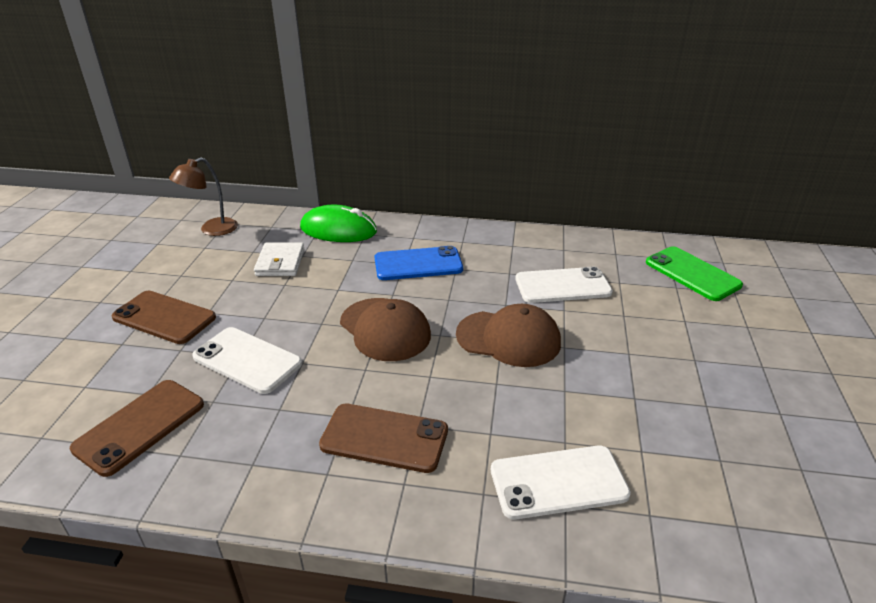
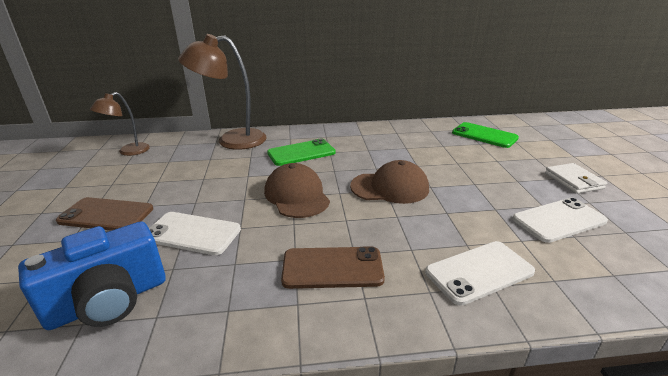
camera: 15 degrees left, 5 degrees down
brown phone [70,380,204,477] -> blue camera [18,221,166,330]
white wallet [254,243,304,276] -> white wallet moved to [545,163,607,194]
green mouse [300,205,377,242] -> brown lamp [178,34,267,150]
brown cap [340,298,431,361] -> brown cap turned 150 degrees counterclockwise [264,163,330,218]
blue phone [374,246,463,280] -> green phone [267,139,336,166]
white phone [515,267,613,303] -> white phone moved to [512,198,608,243]

